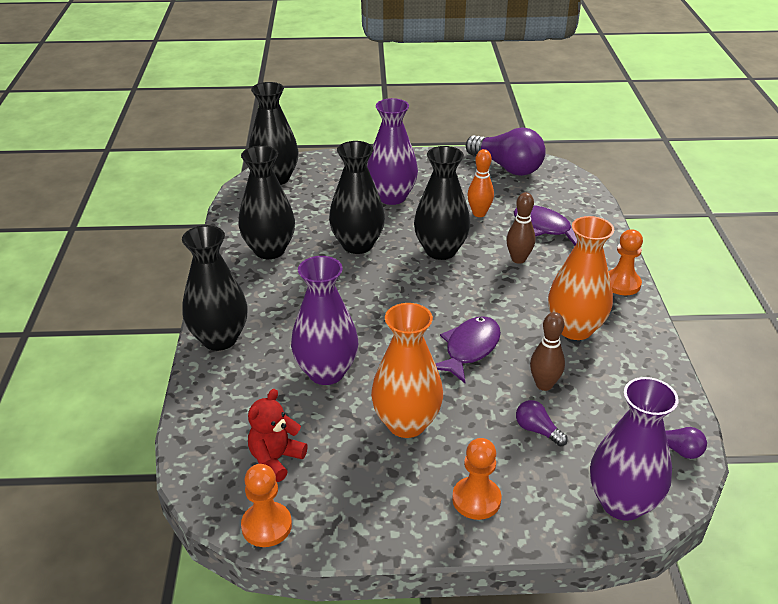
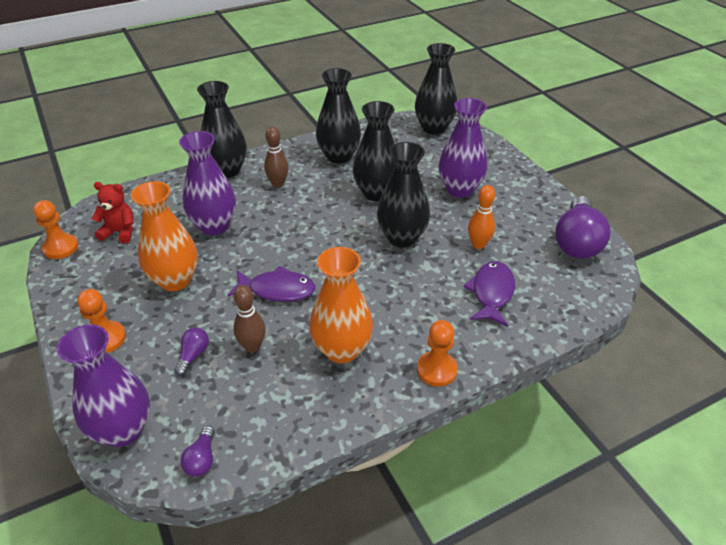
camera: 65 degrees right, 5 degrees up
brown bowling pin [506,192,535,264] -> brown bowling pin moved to [264,126,289,187]

